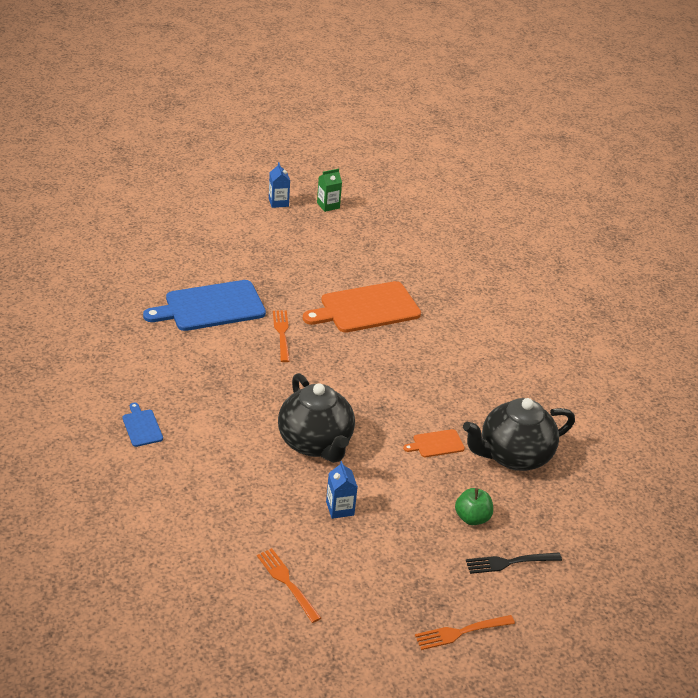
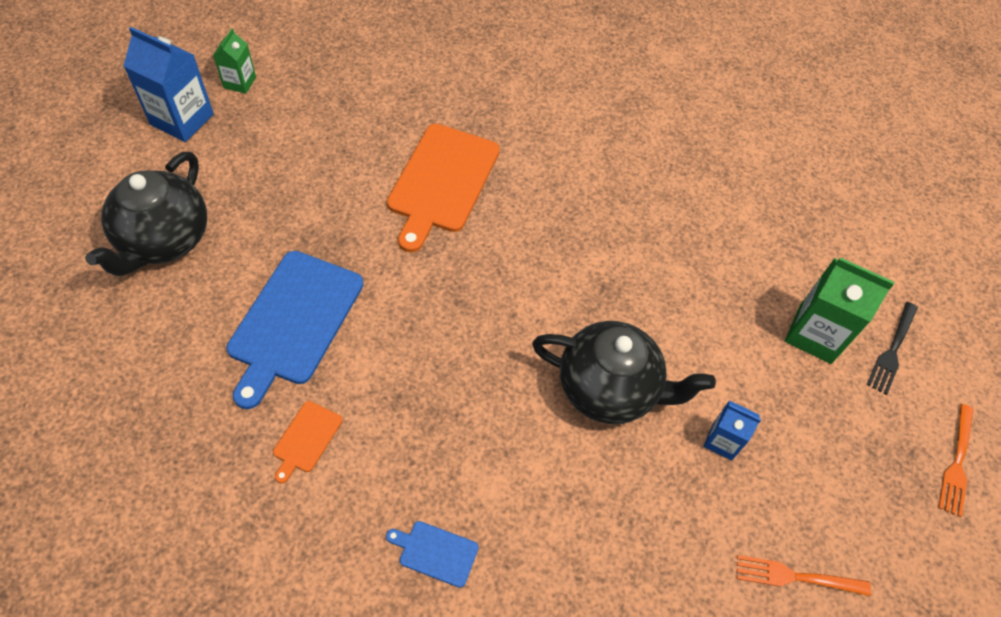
camera: 50 degrees left, 20 degrees up
blue carton [269,162,290,208] -> blue carton [123,27,214,142], size x1.75
orange fork [273,311,290,362] -> none
orange cutting board [403,429,465,457] -> orange cutting board moved to [273,401,342,483]
green apple [455,488,493,525] -> green carton [785,257,895,364]
black teapot [463,398,575,471] -> black teapot moved to [85,152,207,276]

